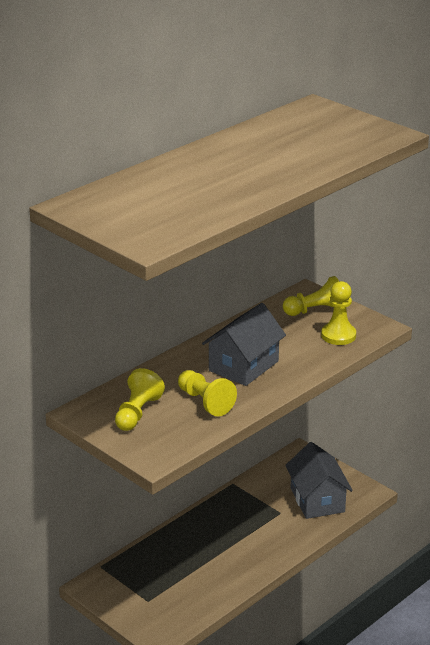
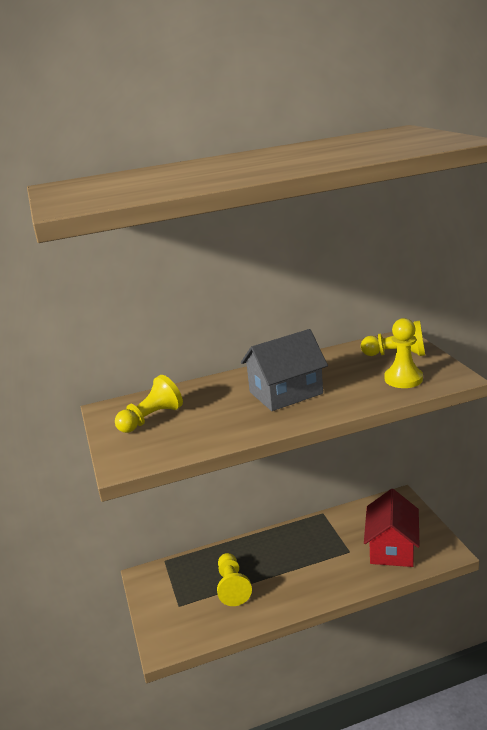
camera: 30 degrees right, 5 degrees down
yellow pawn [178,370,237,416] -> yellow pawn moved to [217,553,252,606]
grey house [285,442,353,519] -> red house [364,489,420,567]

